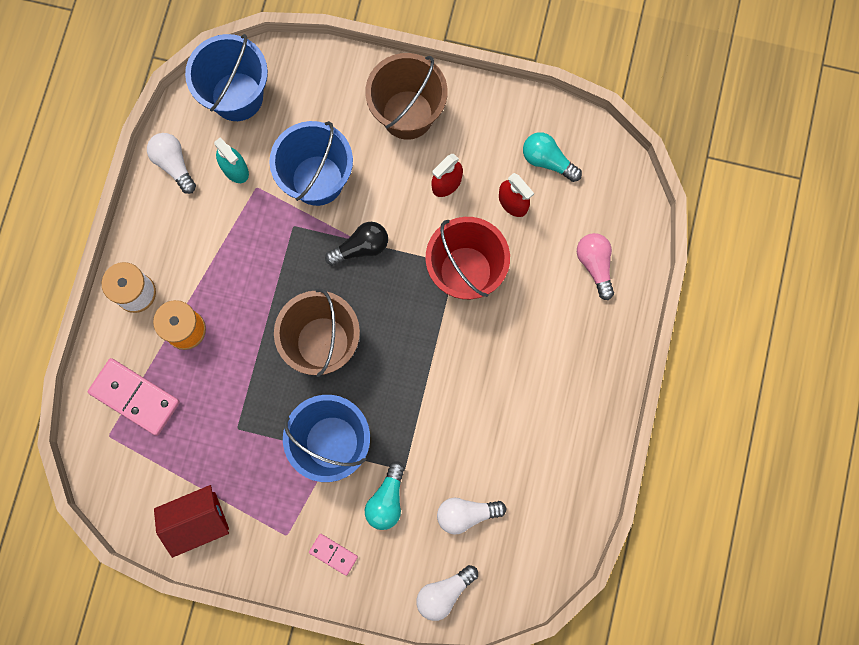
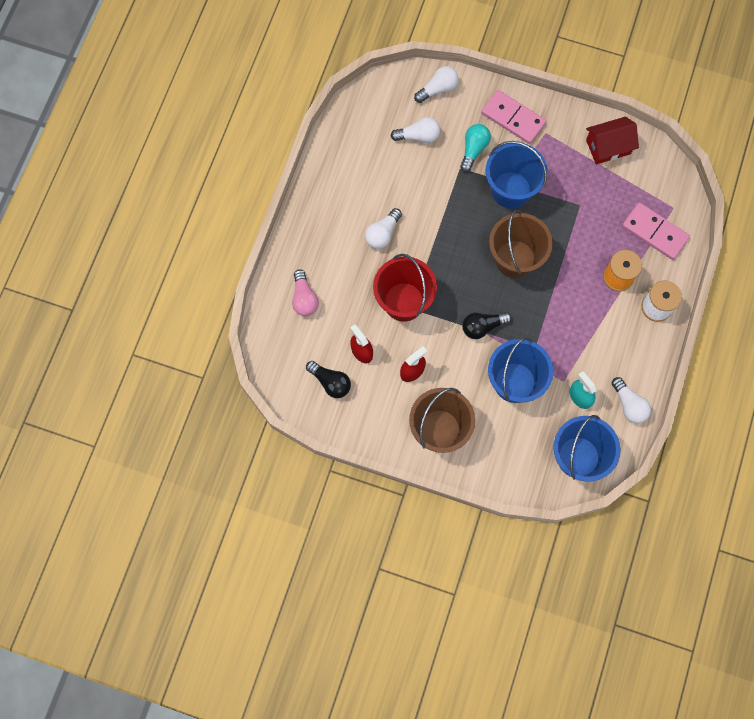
camera: 175 degrees left, 5 degrees down
pink domino [309,534,358,576] -> pink domino [481,90,546,144], size x1.91
turquoise light bulb [523,132,582,182] -> black light bulb [306,361,351,398]
none -> white light bulb [365,208,402,249]

